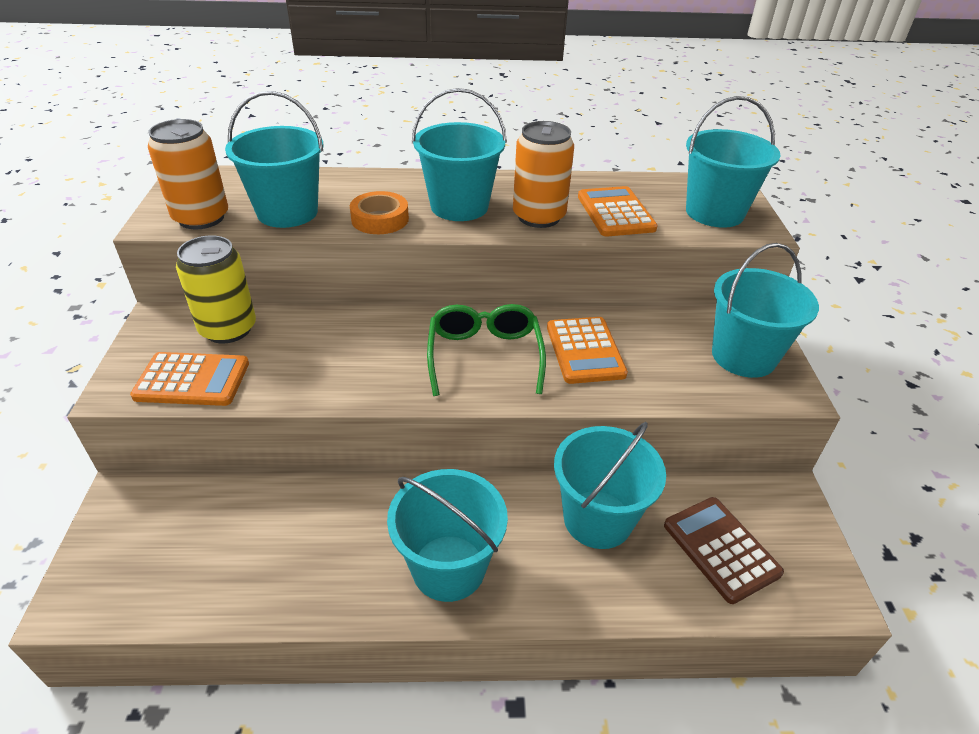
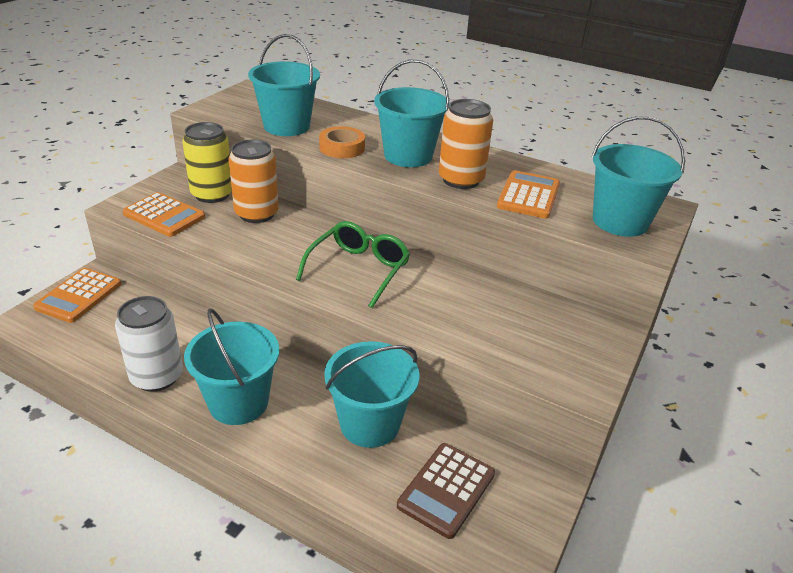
camera: 30 degrees right, 5 degrees down
orange can [148,119,228,230] -> orange can moved to [229,139,279,223]
orange calculator [547,317,628,384] -> orange calculator moved to [33,268,121,323]
brown calculator [664,497,784,604] -> brown calculator turned 150 degrees counterclockwise [397,443,495,539]
turquoise bucket [712,243,819,378] -> none
none -> white can [115,296,183,392]

